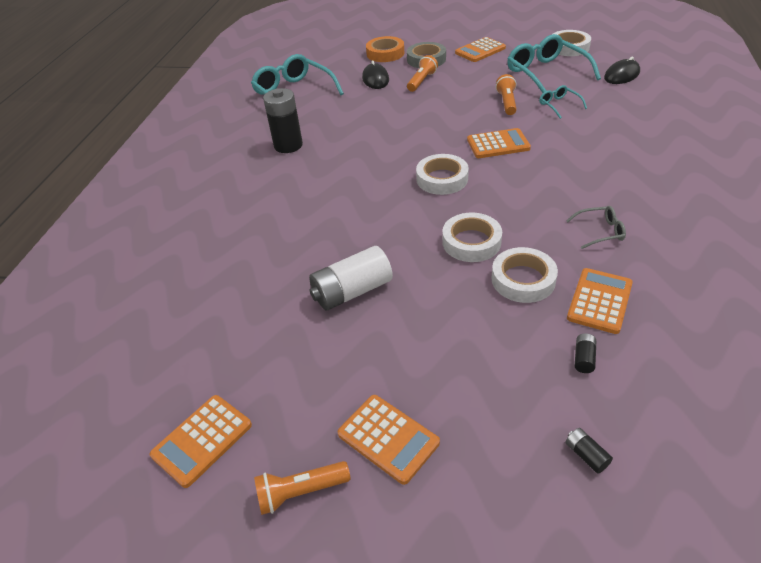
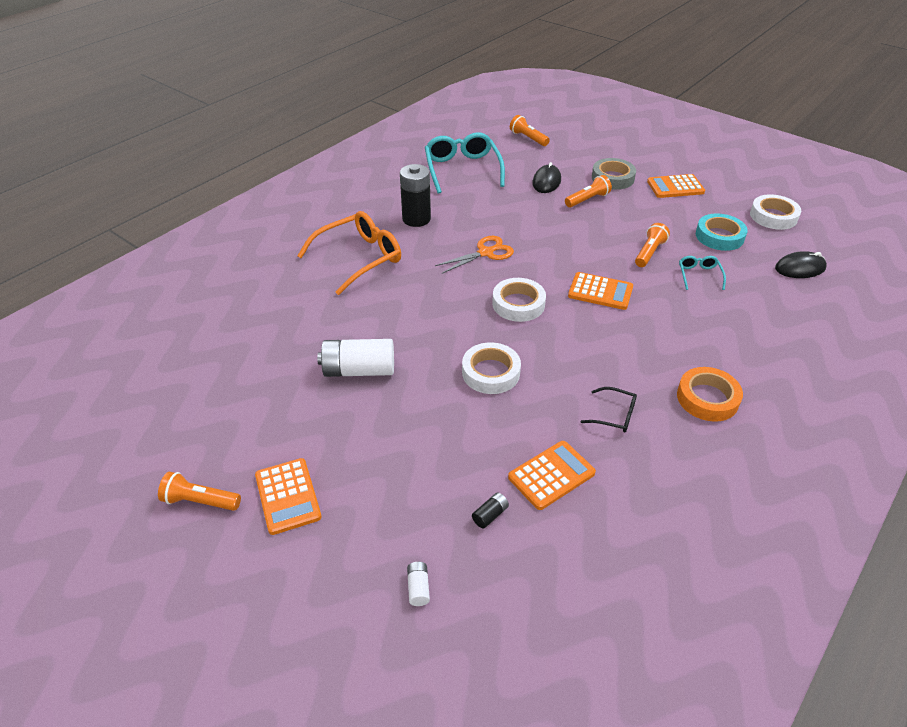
camera: 25 degrees right, 0 degrees up
orange calculator [150,395,252,488] -> none
orange tape [366,36,404,62] -> orange tape moved to [677,367,743,422]
white tape [491,247,558,303] -> none
turquoise glasses [507,34,601,93] -> turquoise tape [696,213,748,251]
black battery [565,428,613,474] -> white battery [407,562,430,606]
grey glasses [566,206,626,249] -> black glasses [580,387,637,432]
none -> orange glasses [297,211,401,295]
none -> orange scissors [435,236,514,274]
none -> orange flashlight [510,115,550,146]

